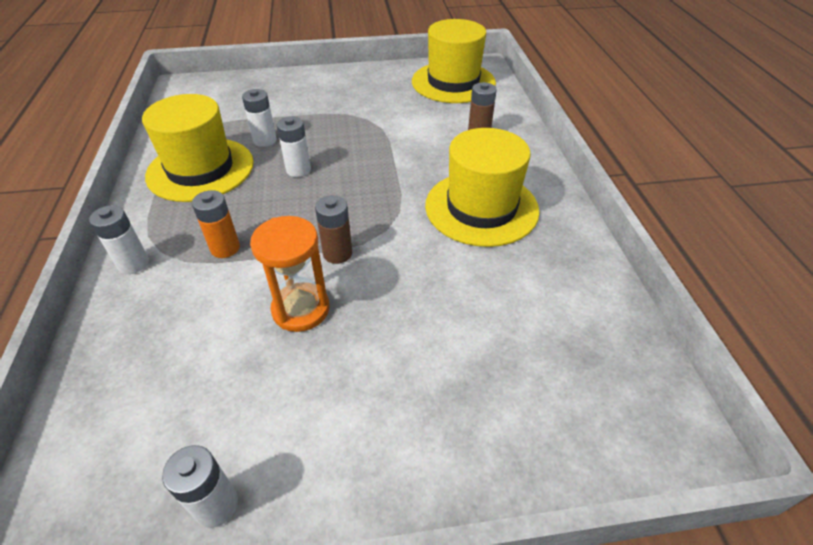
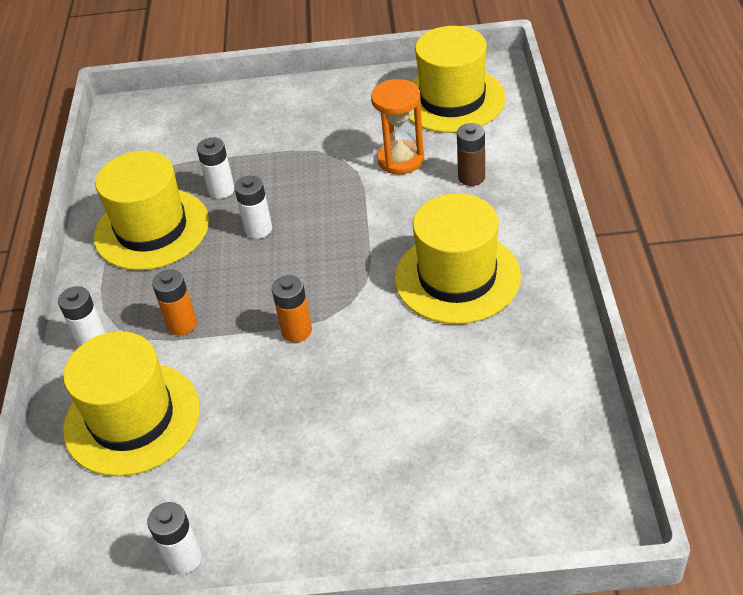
camera: 10 degrees right, 0 degrees up
orange hourglass [250,216,329,332] -> orange hourglass moved to [371,79,424,174]
brown battery [315,195,352,264] -> orange battery [272,275,312,342]
none -> yellow hat [63,331,200,477]

